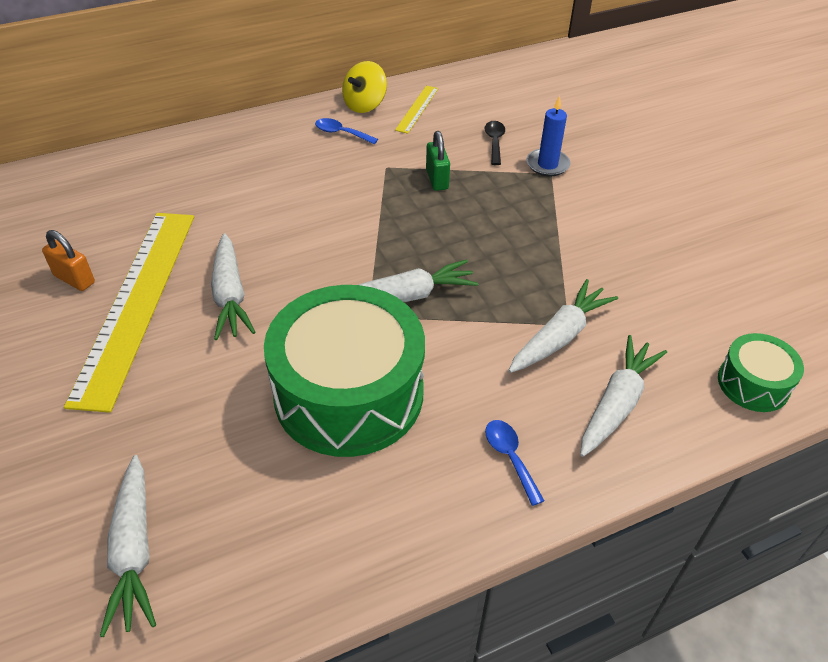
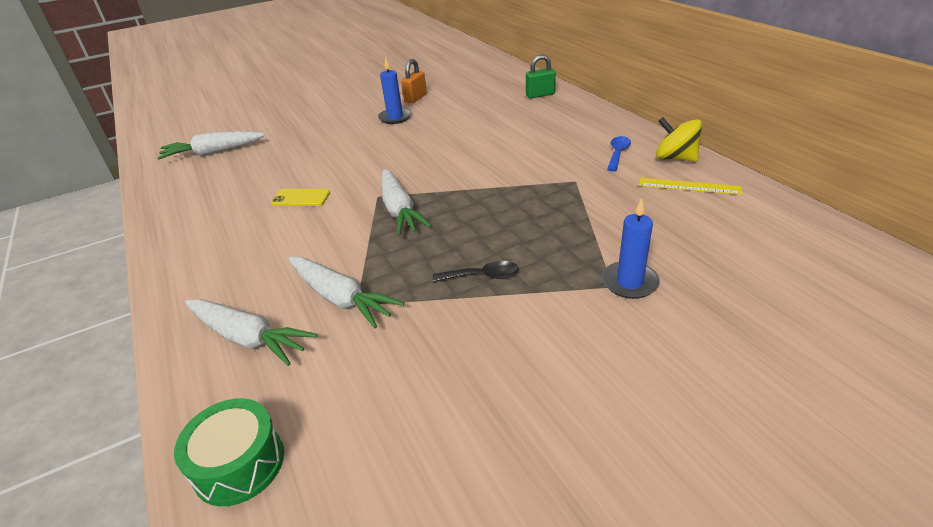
camera: 90 degrees right, 10 degrees down
yellow ruler [64,213,194,413] -> blue candle [378,57,412,124]
white carrot [211,233,256,340] -> none
green drum [264,285,425,457] -> yellow phone [271,189,330,206]
green padlock [426,131,450,191] -> green padlock moved to [526,55,556,98]
black spoon [484,121,505,165] -> black spoon moved to [433,261,519,282]
blue spoon [485,420,544,506] -> none

